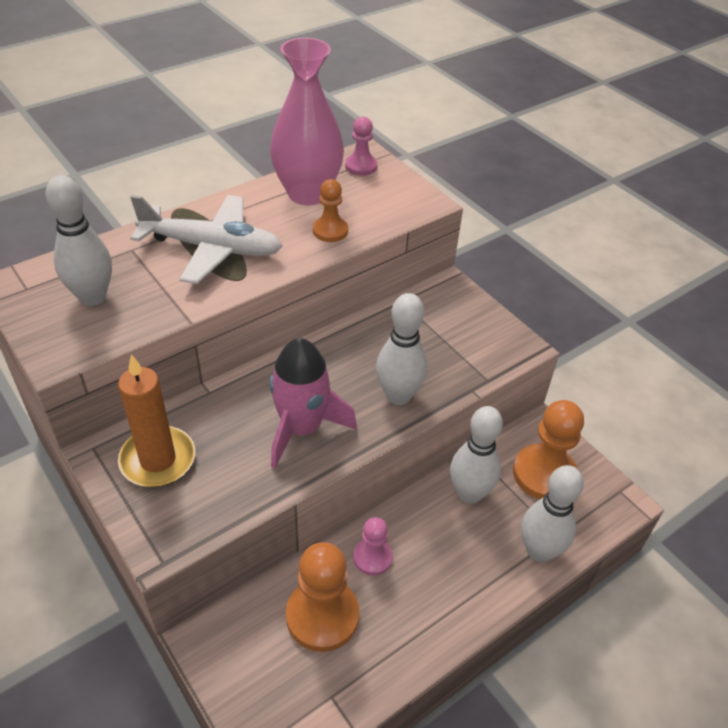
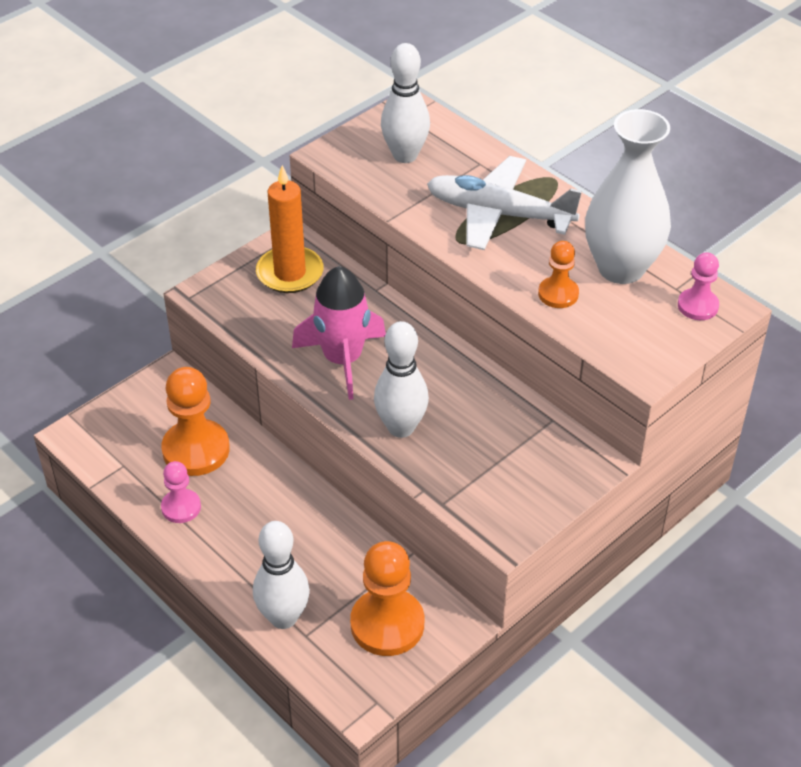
camera: 85 degrees right, 0 degrees up
white plane [130,195,283,284] -> white plane turned 105 degrees clockwise [427,156,582,250]
pink vase [270,38,344,205] -> white vase [585,109,671,284]
pink pawn [353,517,393,576] -> pink pawn moved to [161,461,201,523]
white bowling pin [450,406,503,504] -> none

